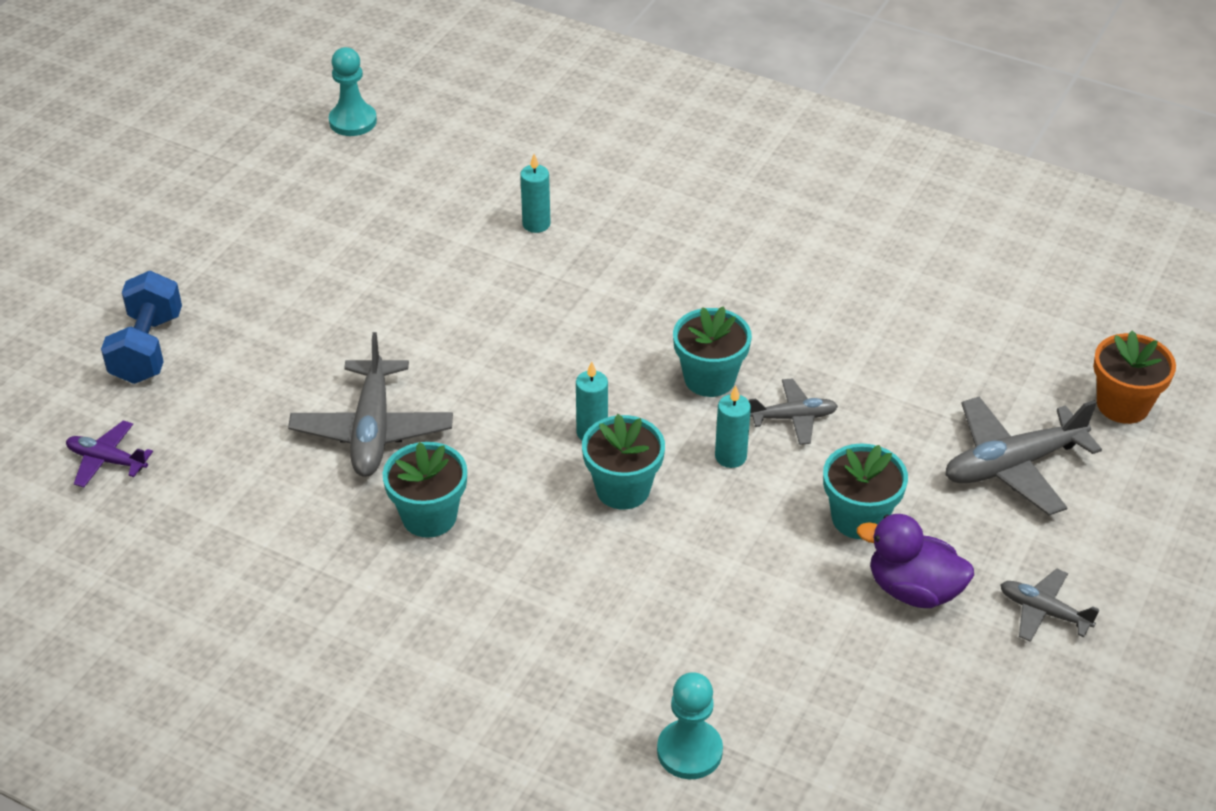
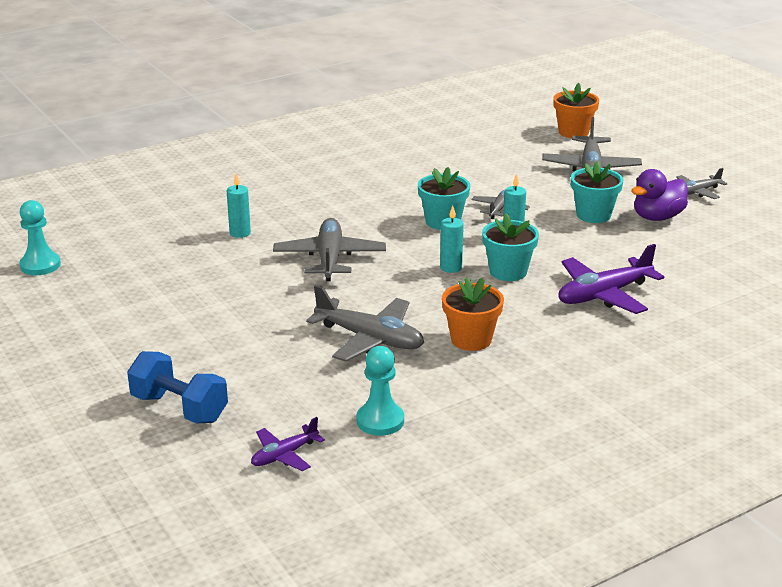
camera: 60 degrees left, 15 degrees down
turquoise flower pot [383,442,467,538] -> orange flower pot [442,277,504,351]
turquoise pawn [657,672,723,779] -> turquoise pawn moved to [357,346,404,436]
none -> grey plane [273,218,386,281]
none -> purple plane [558,244,664,314]

